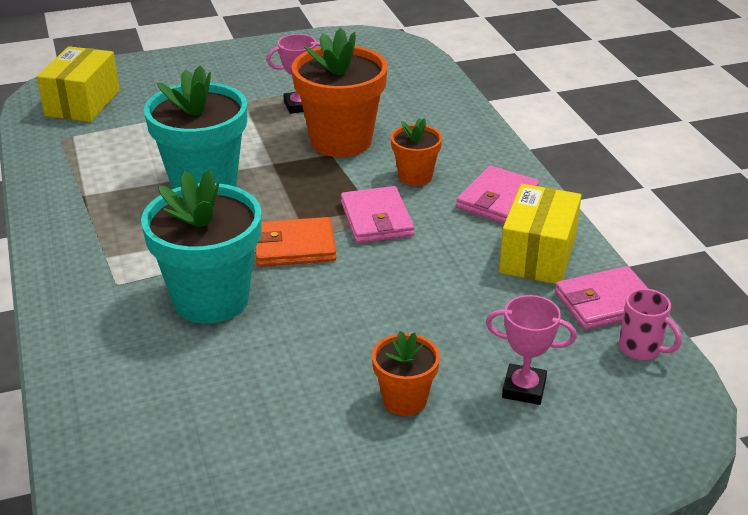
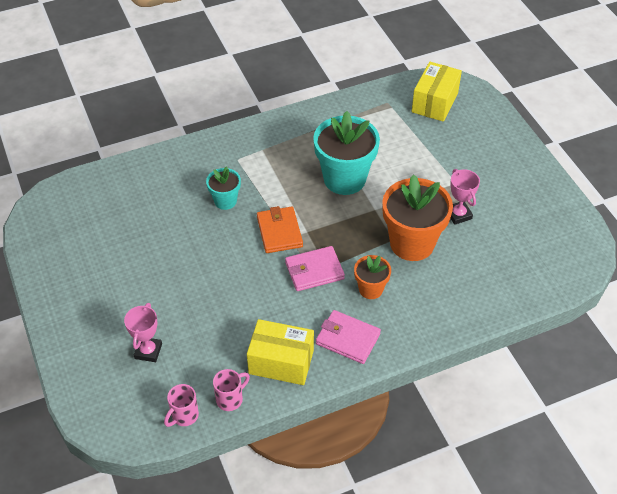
camera: 85 degrees right, 15 degrees up
yellow box [37,46,120,122] -> yellow box turned 75 degrees counterclockwise [412,62,462,122]
turquoise flower pot [141,170,262,324] -> turquoise flower pot [206,166,241,210], size x0.52
orange flower pot [372,331,440,416] -> none
pink wallet [555,266,649,330] -> pink mug [213,369,250,411]

